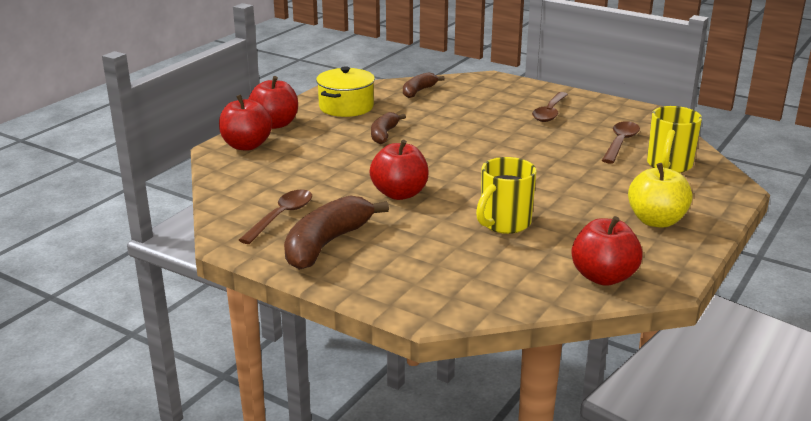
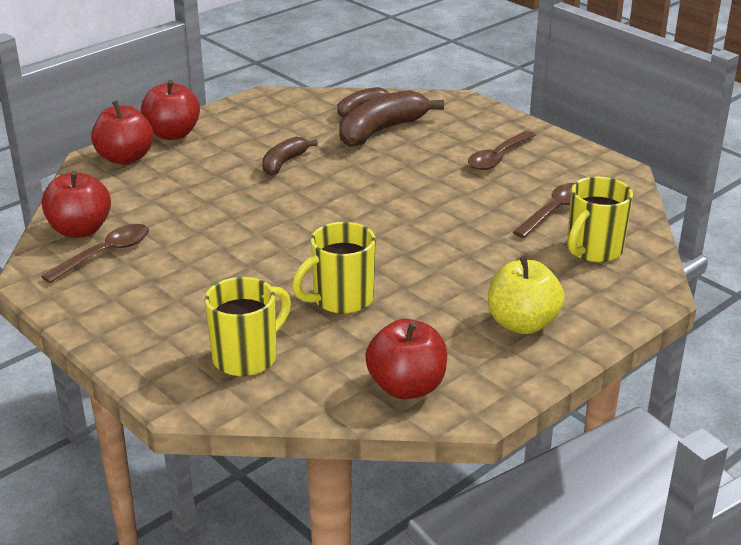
camera: 15 degrees right, 5 degrees up
brown banana [284,196,389,270] -> brown banana moved to [339,90,444,147]
yellow pot [316,66,375,117] -> none
red apple [370,140,429,200] -> red apple moved to [42,171,111,238]
none -> yellow mug [205,277,291,376]

